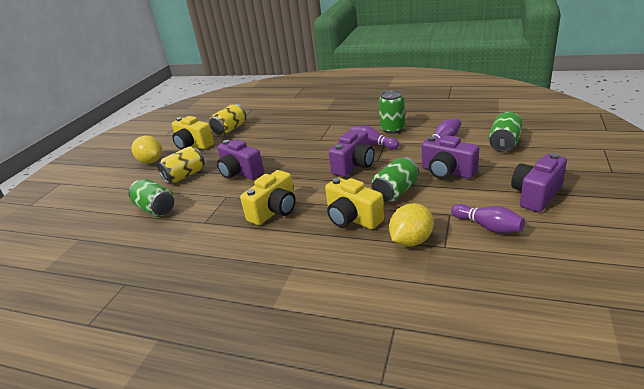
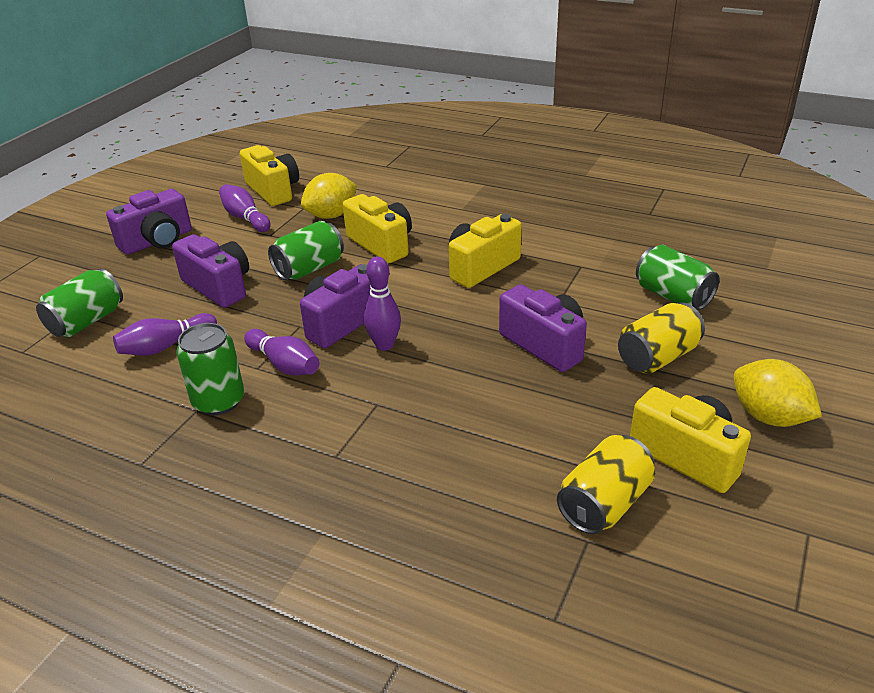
camera: 175 degrees left, 5 degrees up
none -> yellow camera [240,145,299,206]
none -> purple bowling pin [364,257,401,351]

